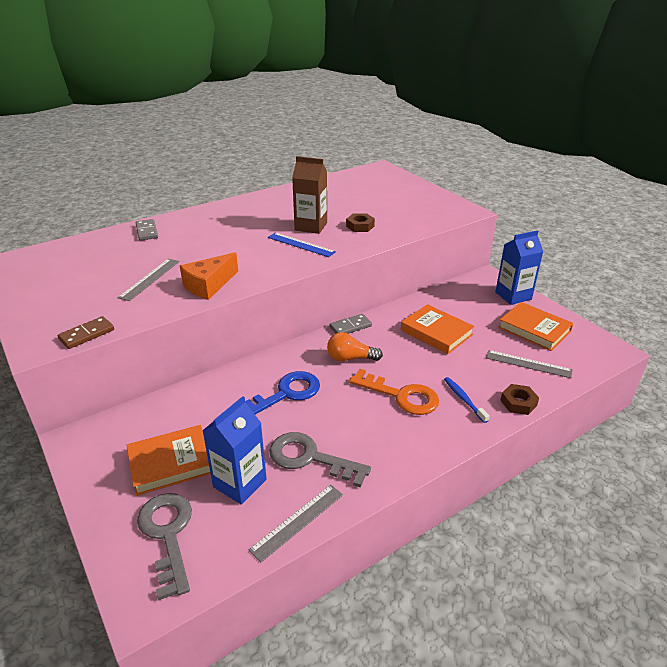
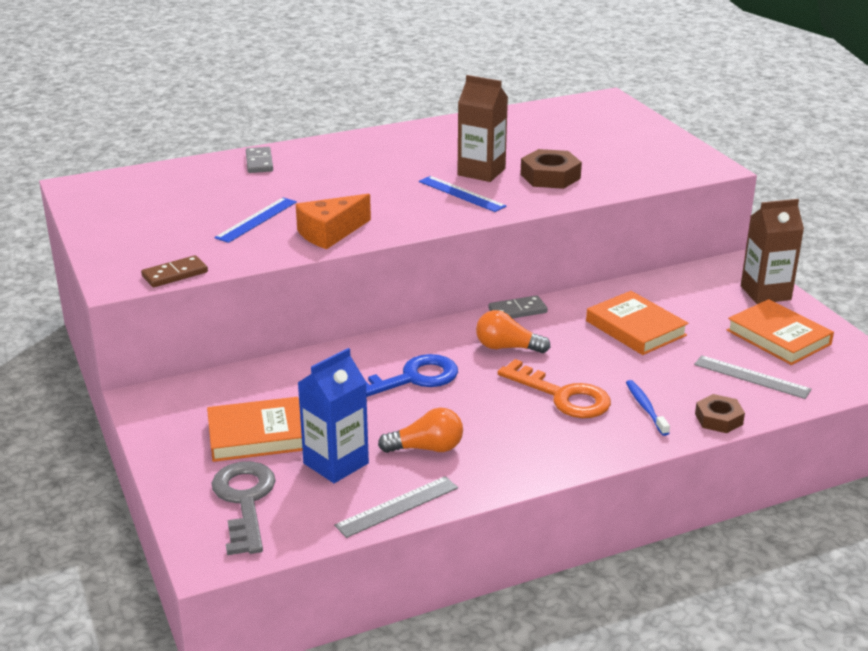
camera: 10 degrees right, 5 degrees down
grey ruler [118,259,179,301] -> blue ruler [214,198,297,243]
grey key [269,432,371,487] -> orange light bulb [378,408,463,453]
brown nut [346,213,375,232] -> brown nut [520,149,582,189], size x1.51
blue carton [495,230,544,305] -> brown carton [741,199,804,304]

